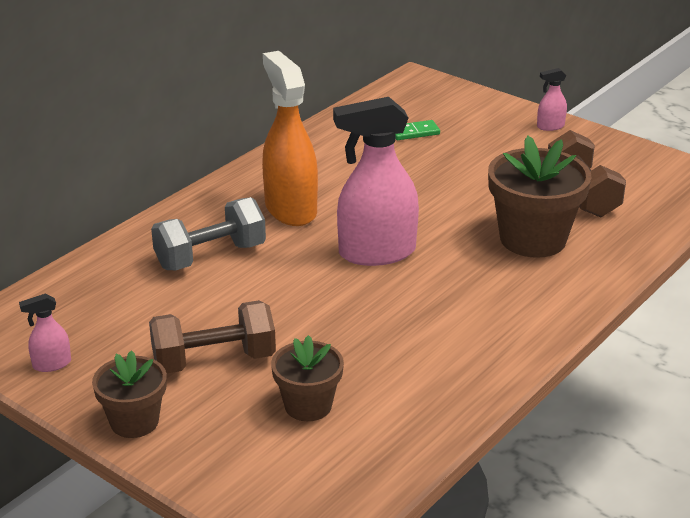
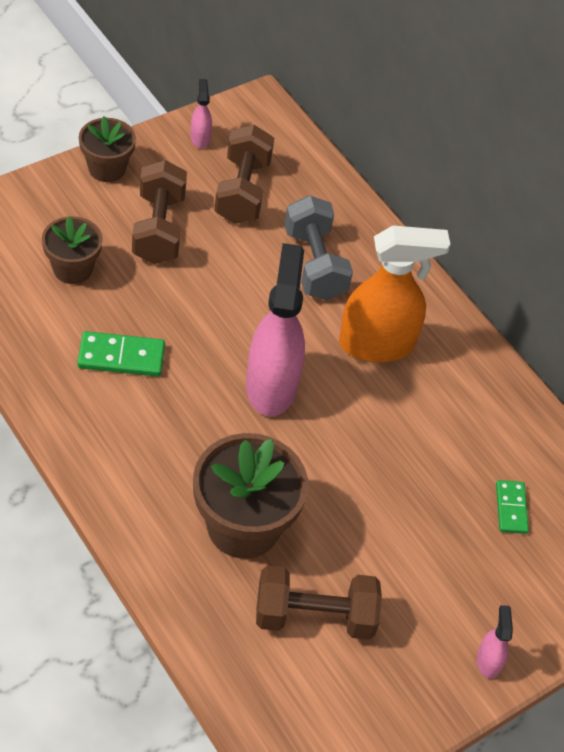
camera: 100 degrees right, 20 degrees up
none -> green domino [77,331,165,377]
none -> brown dumbbell [214,125,274,224]

